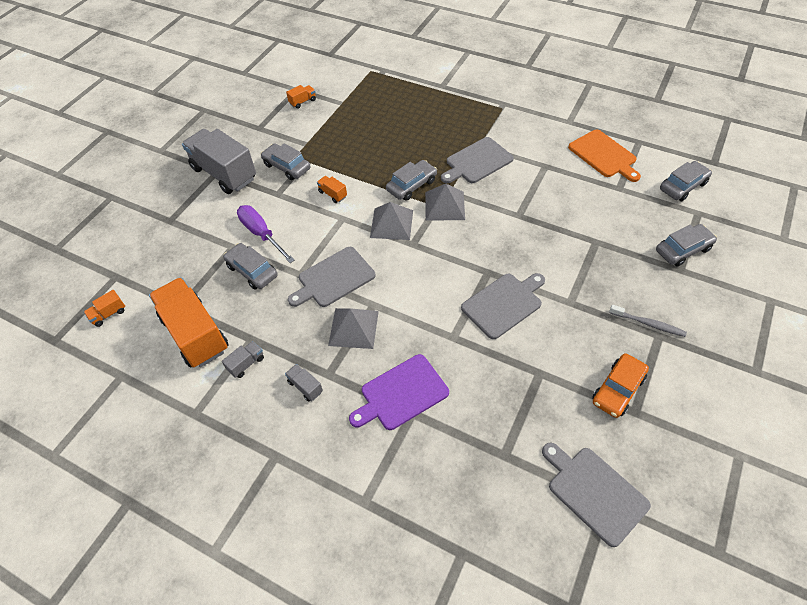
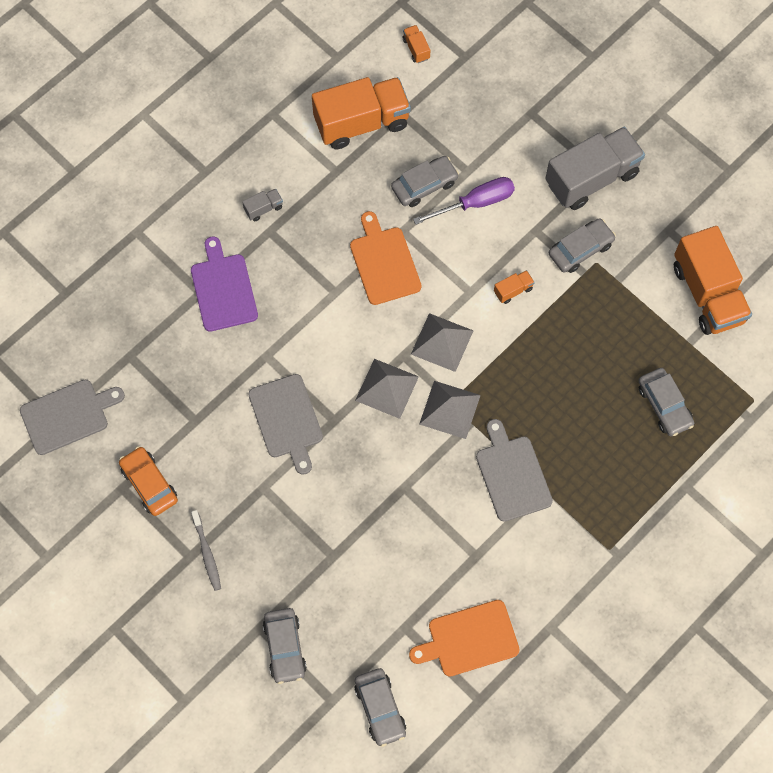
camera: 105 degrees right, 15 degrees up
grey truck [222,341,264,378] -> none
orange truck [286,85,316,109] -> orange truck [674,226,752,335], size x2.48
grey cutting board [288,247,376,307] -> orange cutting board [350,211,421,305]
grey pyramid [328,308,379,349] -> grey pyramid moved to [355,359,419,419]
grey car [386,160,437,201] -> grey car moved to [638,368,694,436]
grey toothbrush [609,305,687,337] -> grey toothbrush turned 60 degrees counterclockwise [191,510,221,591]

